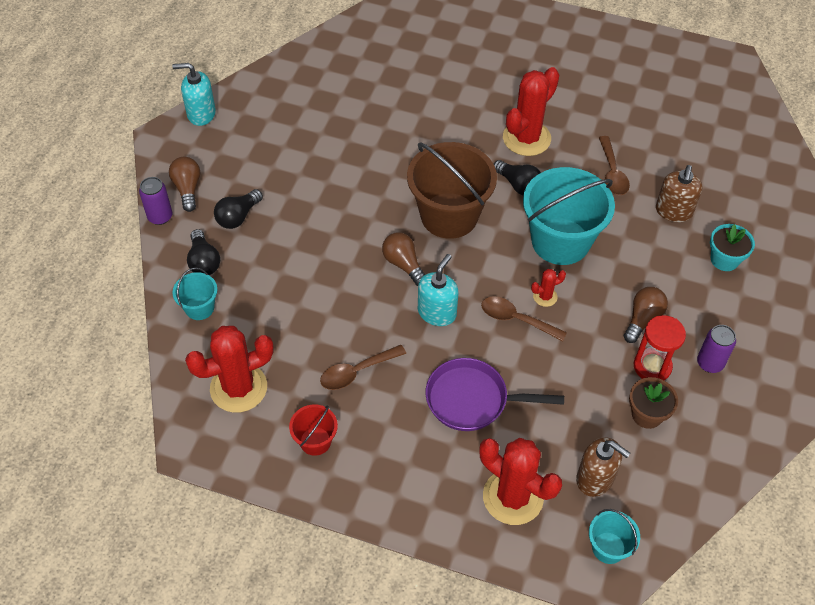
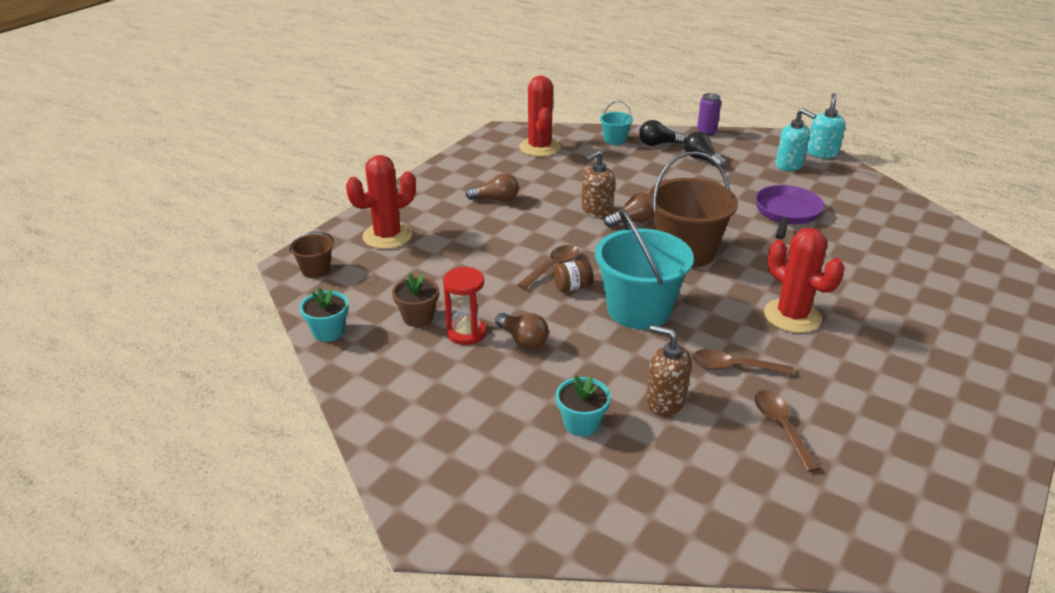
camera: 105 degrees right, 20 degrees down
brown light bulb [169,157,200,212] -> brown light bulb moved to [466,173,519,202]
red bucket [289,405,338,456] -> none
brown spoon [320,345,406,390] -> brown spoon moved to [754,390,821,472]
turquoise soap dispenser [418,254,459,326] -> turquoise soap dispenser moved to [776,109,816,171]
purple pan [425,358,564,431] -> purple pan moved to [755,185,824,239]
black light bulb [494,160,541,196] -> none
red cactus [531,269,566,307] -> brown jar [553,260,594,292]
brown soap dispenser [576,437,630,497] -> brown soap dispenser moved to [581,151,615,218]
turquoise bucket [589,509,640,564] -> brown bucket [289,231,334,278]
purple can [697,325,736,373] -> none
none -> turquoise flower pot [300,287,349,342]

